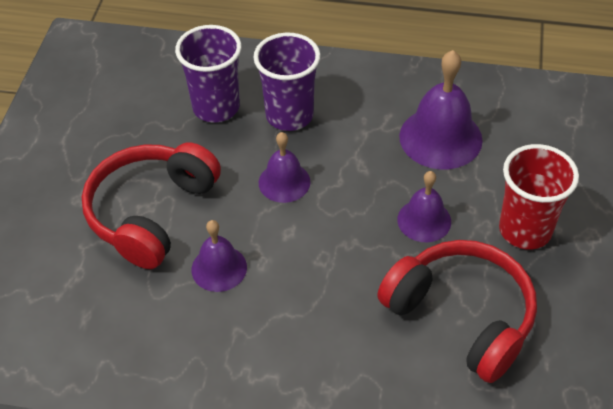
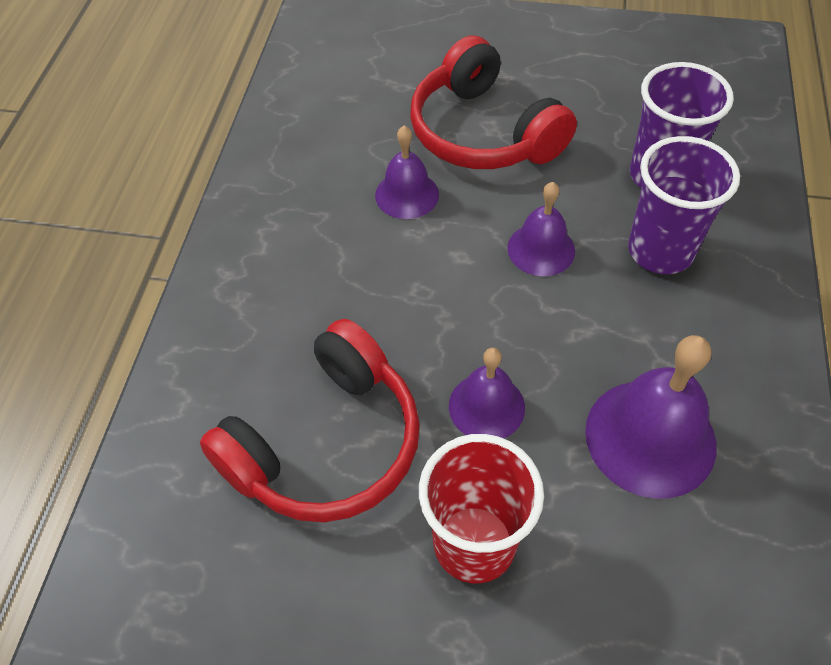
camera: 90 degrees right, 5 degrees up
red headphones [82,142,221,269] -> red headphones turned 150 degrees counterclockwise [410,35,577,169]

